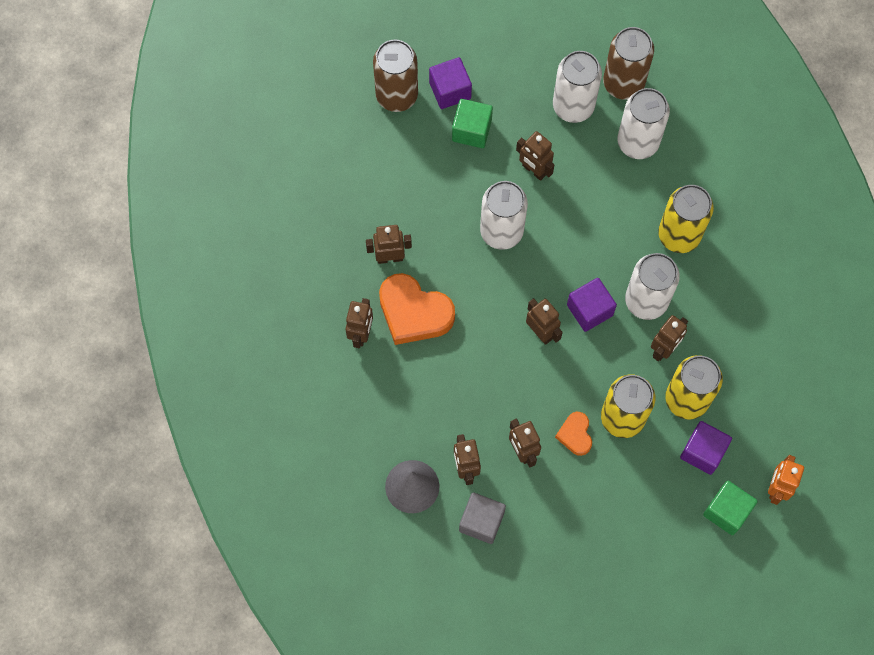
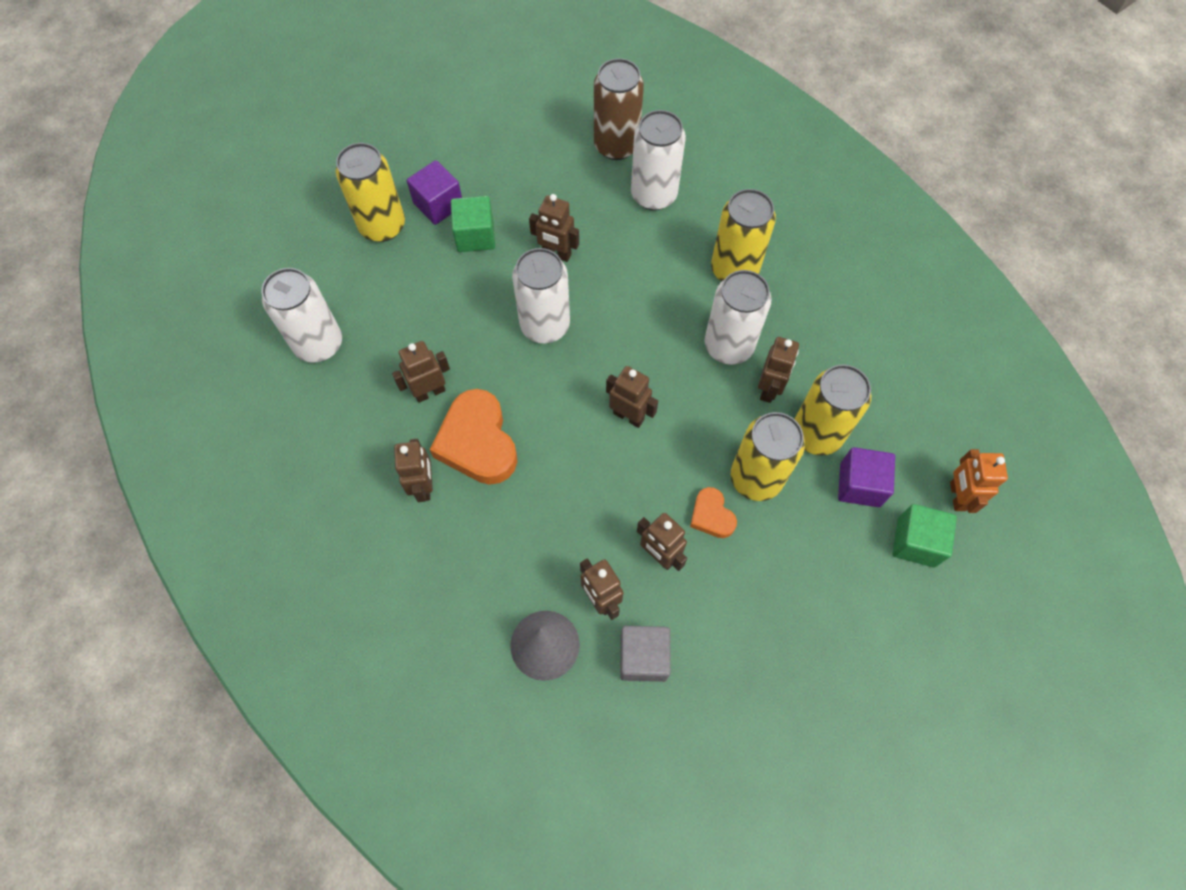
camera: 20 degrees left, 5 degrees down
brown can [373,39,418,112] -> yellow can [335,143,405,242]
orange heart [379,273,455,345] -> orange heart turned 60 degrees clockwise [430,389,517,485]
white can [553,51,602,123] -> white can moved to [261,268,342,363]
purple cube [567,278,617,332] -> none

